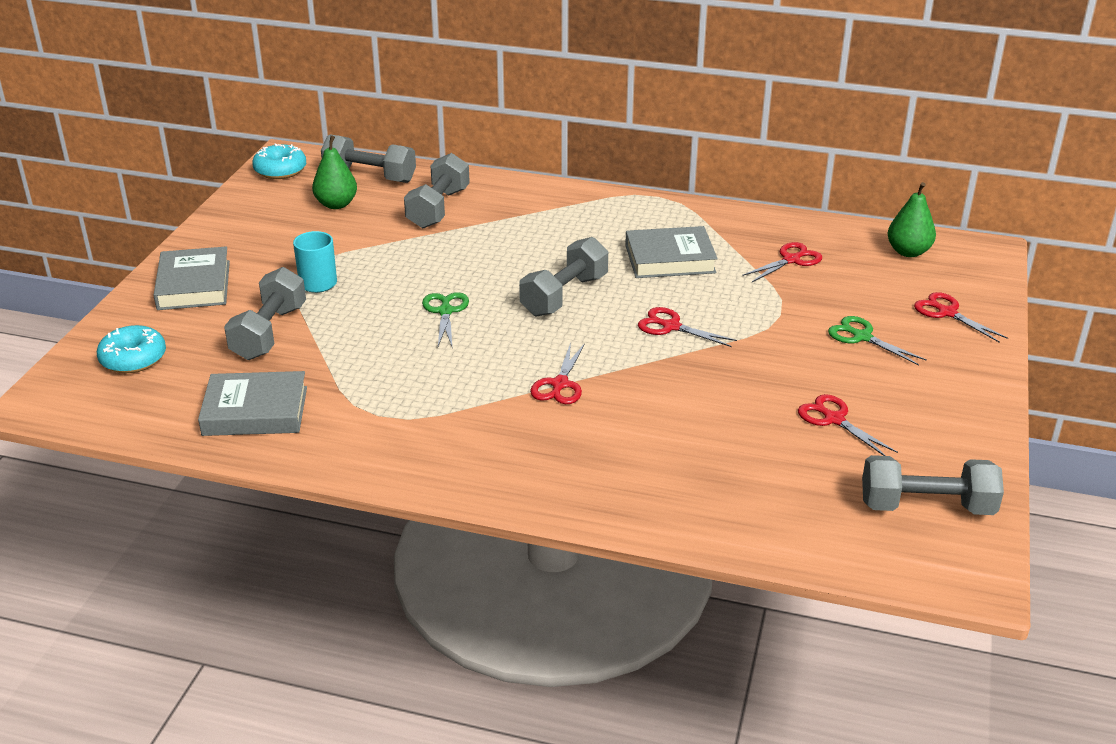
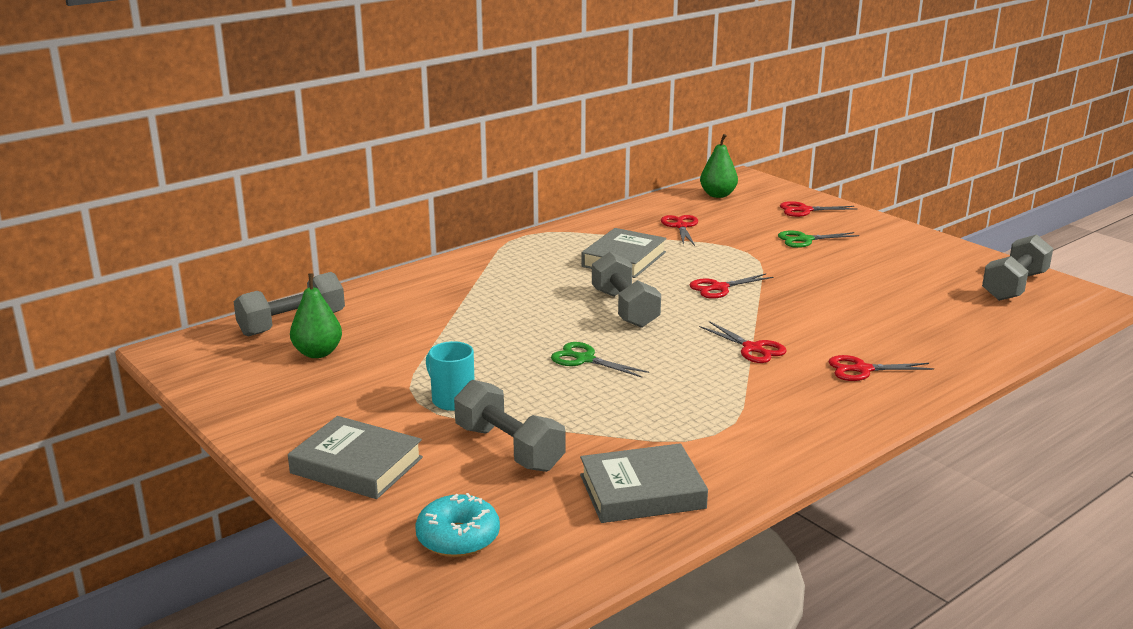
camera: 55 degrees left, 10 degrees down
grey book [198,371,307,436] -> grey book turned 45 degrees clockwise [580,443,708,523]
turquoise donut [252,143,306,179] -> none
grey dumbbell [404,153,470,228] -> none
red scissors [798,394,898,456] -> red scissors moved to [828,355,934,381]

